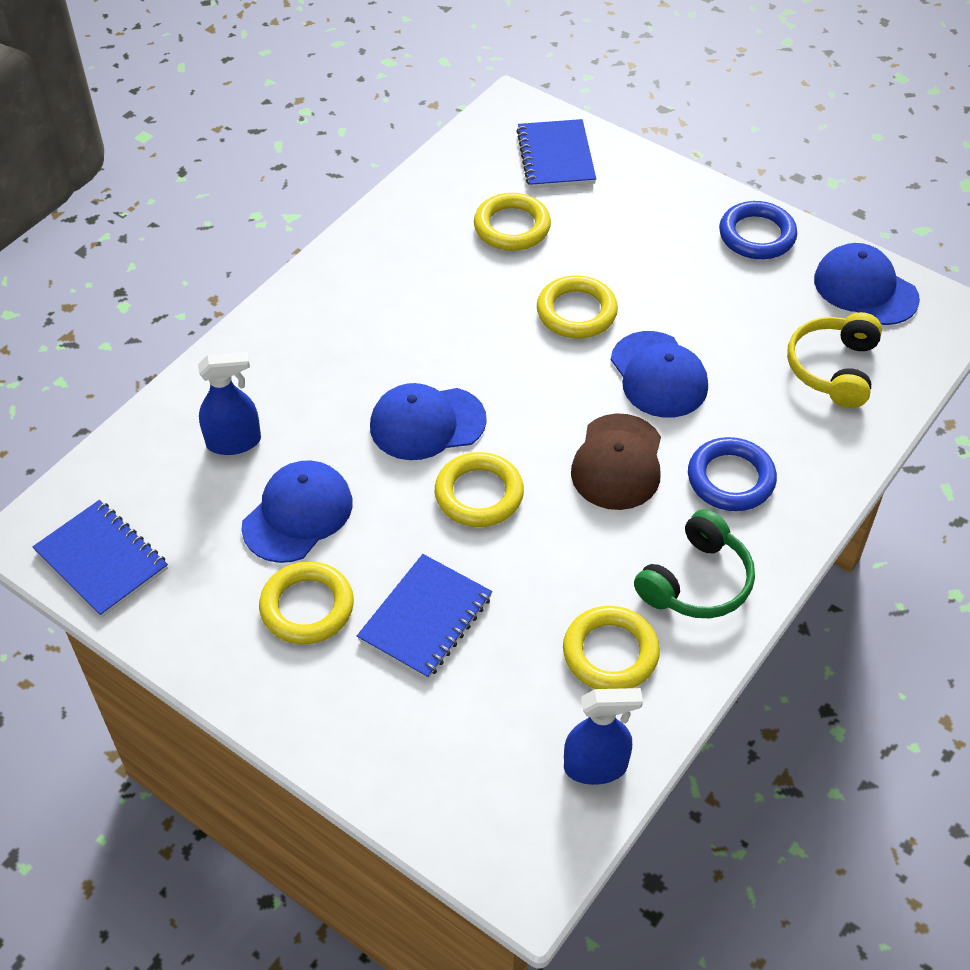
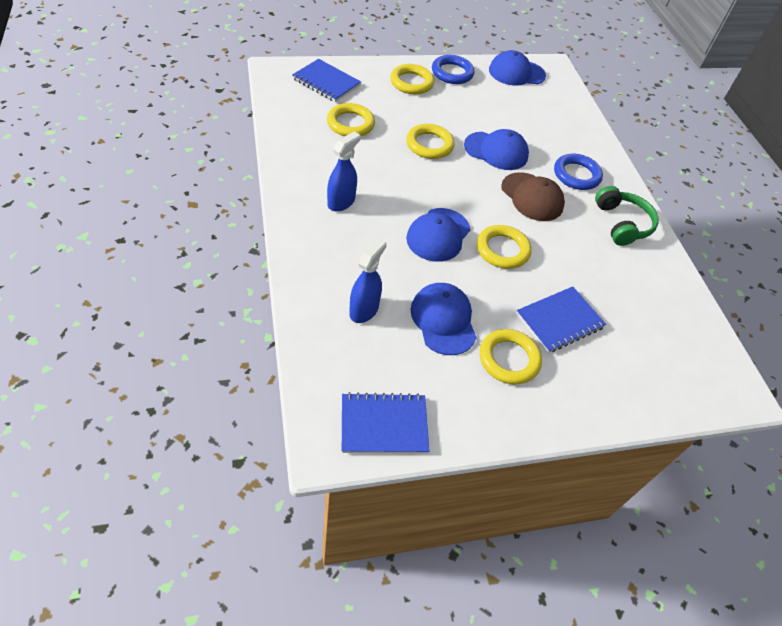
camera: 55 degrees left, 0 degrees up
blue notebook [357,554,492,679] -> blue notebook turned 75 degrees clockwise [516,286,606,353]
yellow ring [563,606,660,689] -> yellow ring moved to [390,64,434,94]
blue spray bottle [564,688,643,785] -> blue spray bottle moved to [327,131,360,211]
yellow headphones [787,312,882,408] -> none

